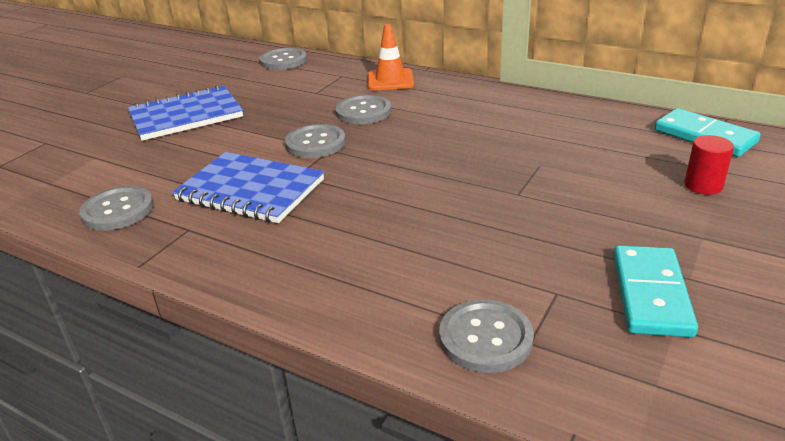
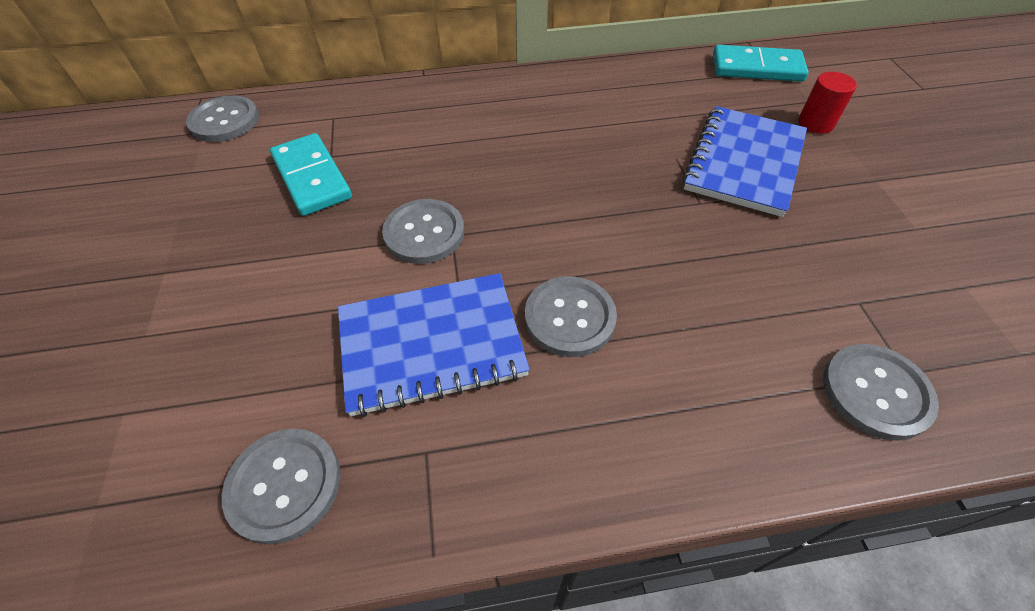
camera: 40 degrees left, 20 degrees up
blue notebook [128,85,243,141] -> blue notebook moved to [683,106,807,217]
grey button [335,95,391,124] -> grey button moved to [525,276,617,357]
orange traffic cone [368,24,414,90] -> none
turquoise domino [613,245,698,338] -> turquoise domino moved to [270,133,352,216]

